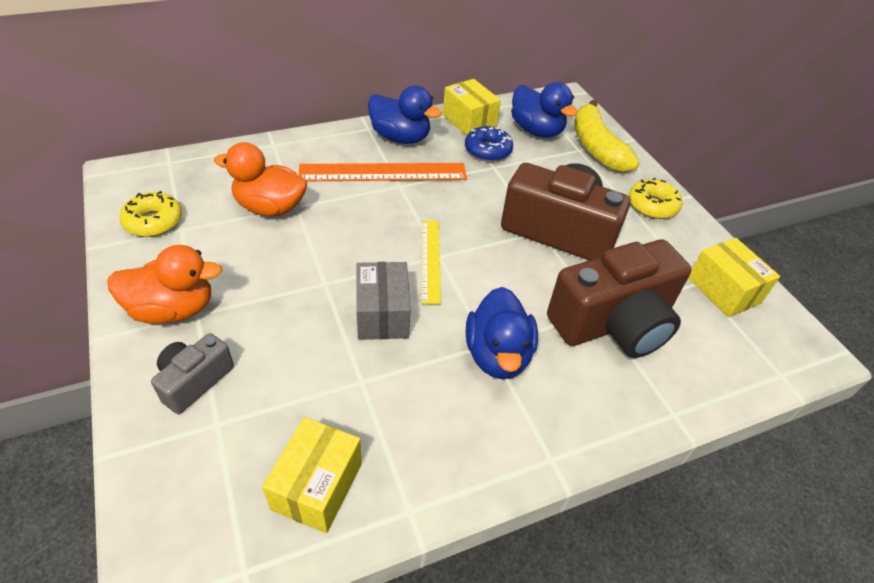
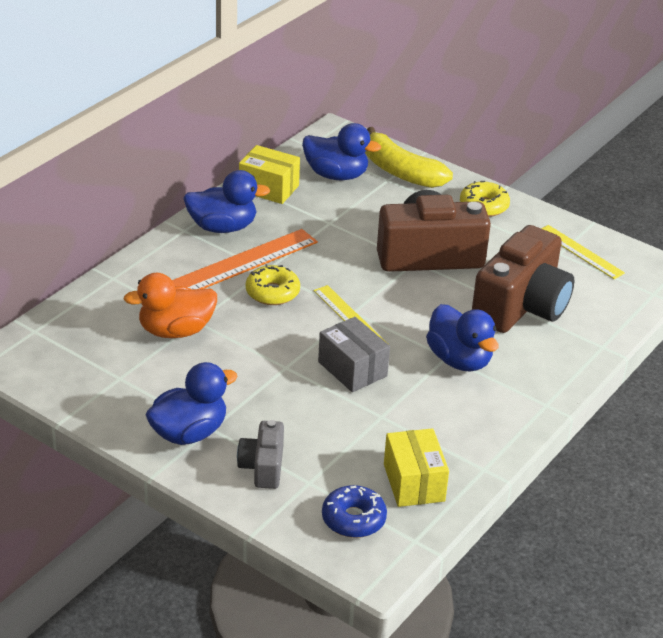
camera: 30 degrees left, 10 degrees down
orange duck [107,245,222,324] -> blue duck [146,362,238,445]
yellow donut [119,191,182,237] -> yellow donut moved to [246,264,300,305]
blue donut [465,126,513,162] -> blue donut moved to [322,485,387,538]
yellow box [688,238,780,317] -> yellow ruler [541,225,625,279]

